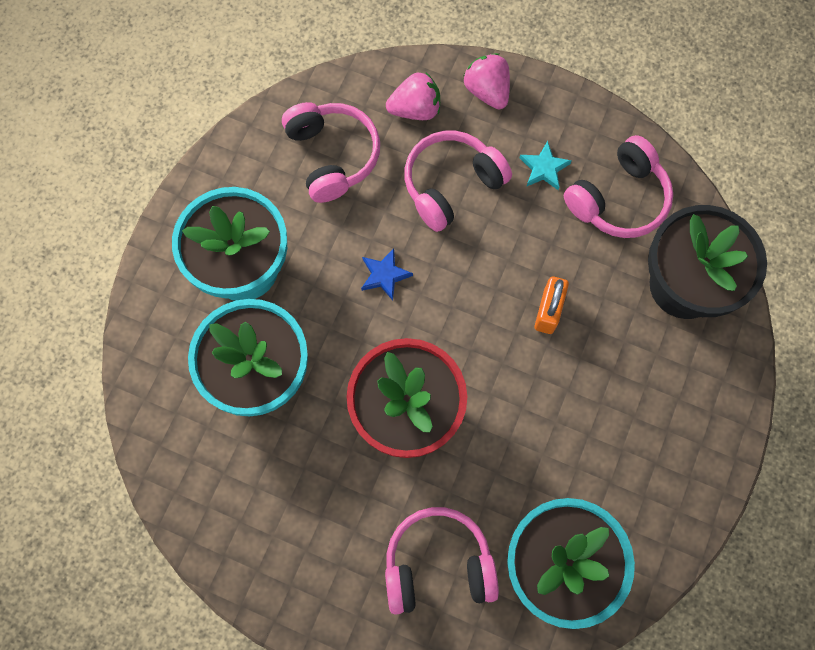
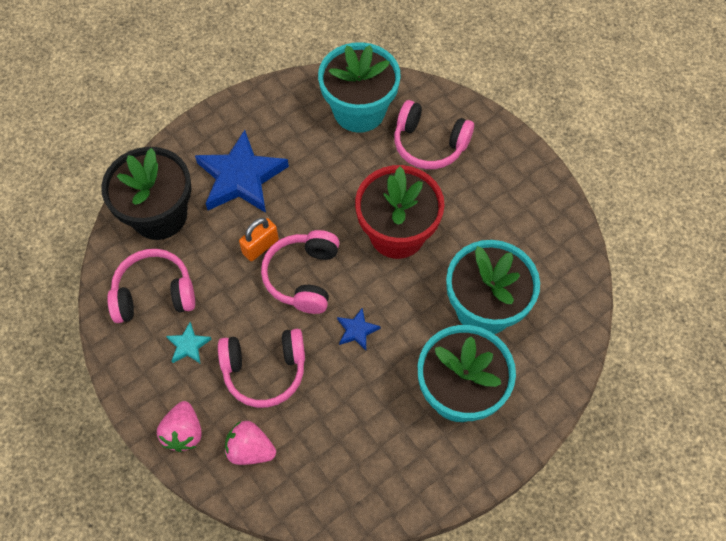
camera: 150 degrees left, 10 degrees down
pink headphones [282,102,380,203] -> pink headphones moved to [261,230,339,314]
none -> blue star [195,130,289,213]

